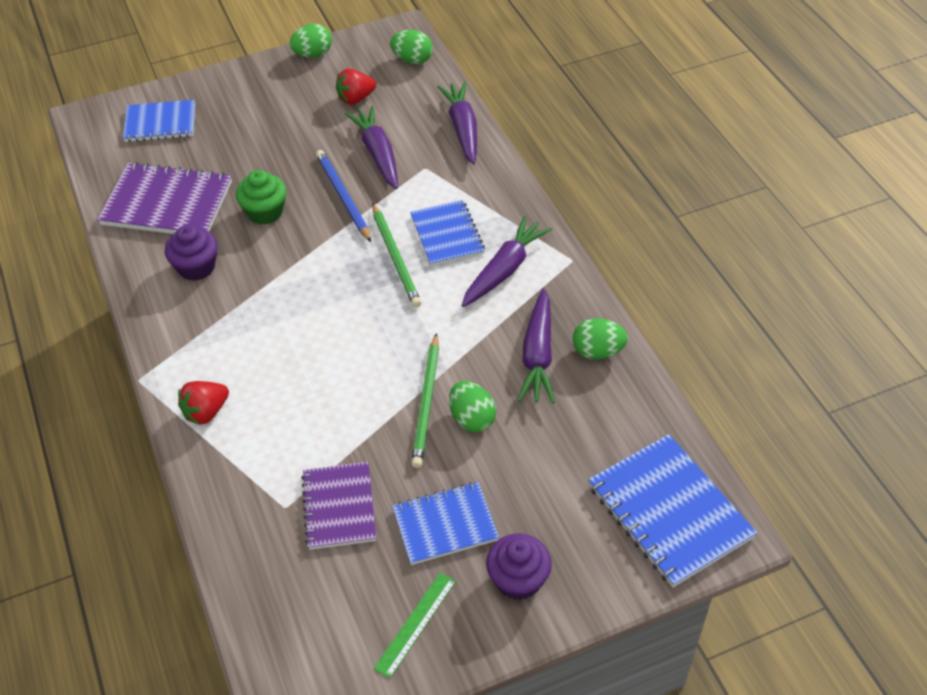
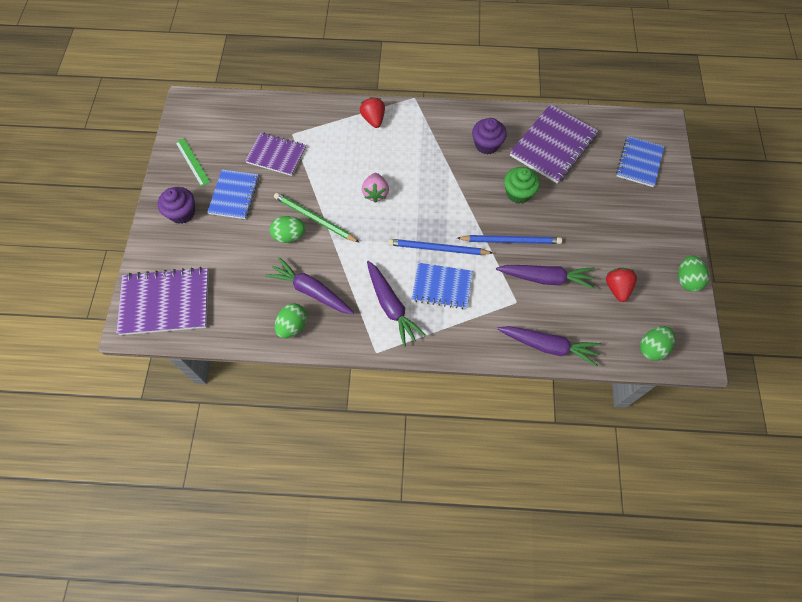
camera: 115 degrees right, 15 degrees up
green pencil [372,203,421,307] -> blue pencil [388,239,493,255]
blue notebook [588,434,757,587] -> purple notebook [116,267,209,335]
none -> pink strawberry [362,173,389,203]

